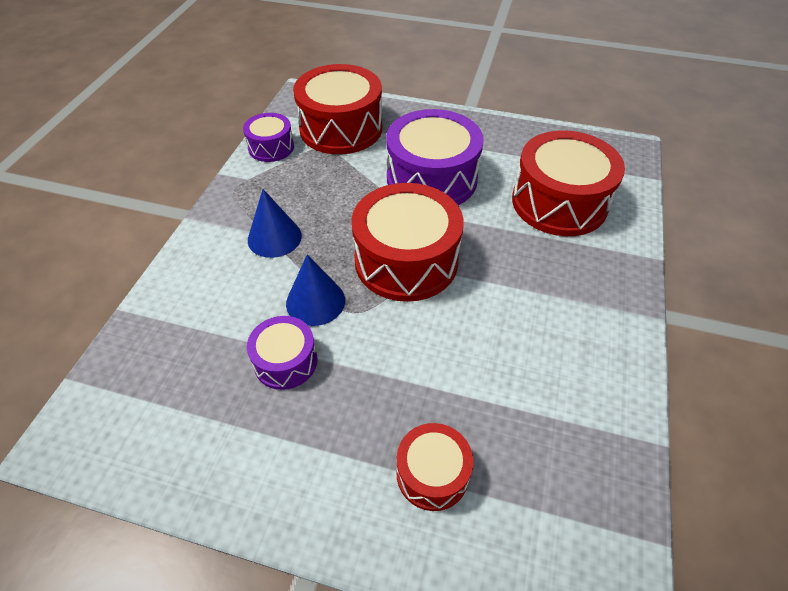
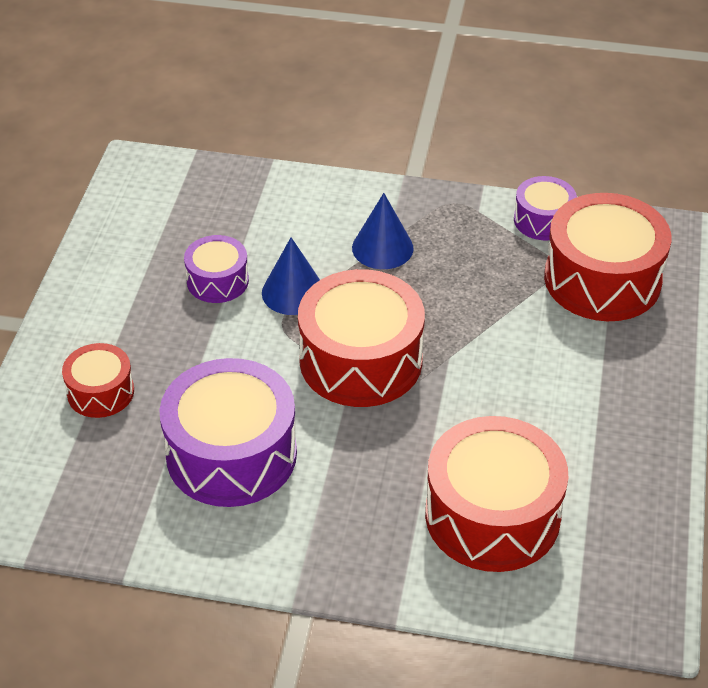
camera: 85 degrees right, 5 degrees down
purple drum [386,109,484,205] -> purple drum moved to [159,358,297,507]

